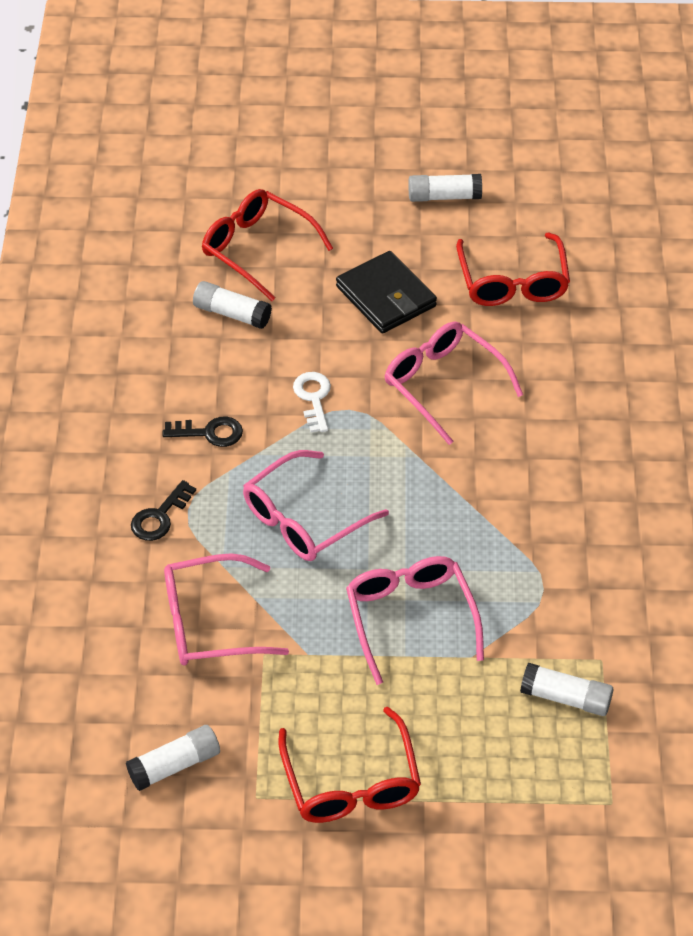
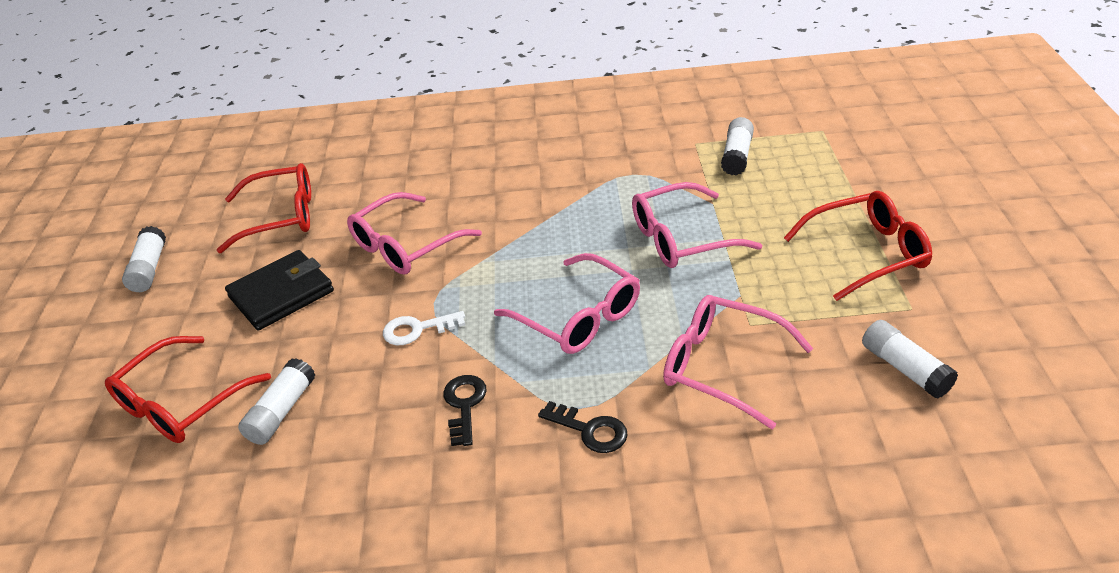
camera: 90 degrees left, 10 degrees down
pink glasses [164,553,289,666] -> pink glasses turned 135 degrees clockwise [663,295,813,429]

